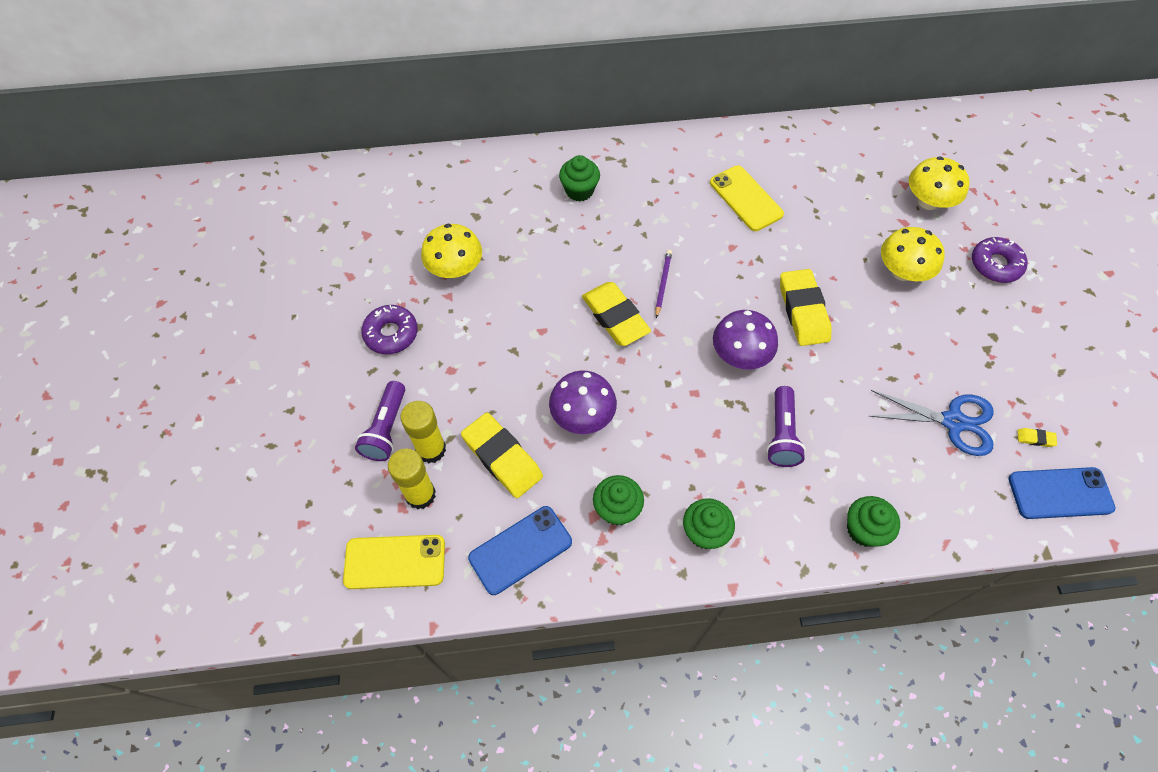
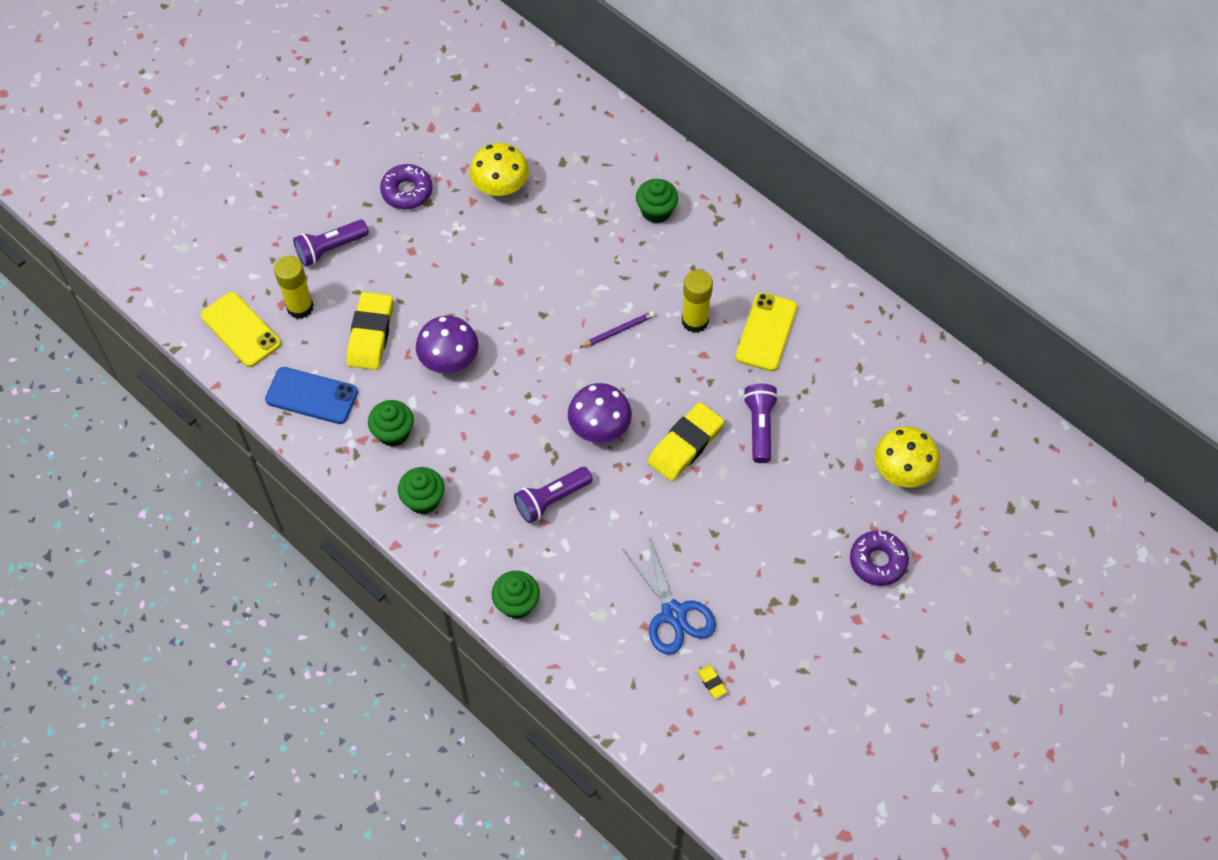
camera: 50 degrees right, 0 degrees up
yellow glue stick [400,401,446,463] -> yellow glue stick moved to [682,270,713,333]
yellow eraser [582,282,651,346] -> none
yellow mushroom [881,227,945,281] -> none
blue phone [1008,467,1116,519] -> none
none -> purple flashlight [743,384,778,463]

